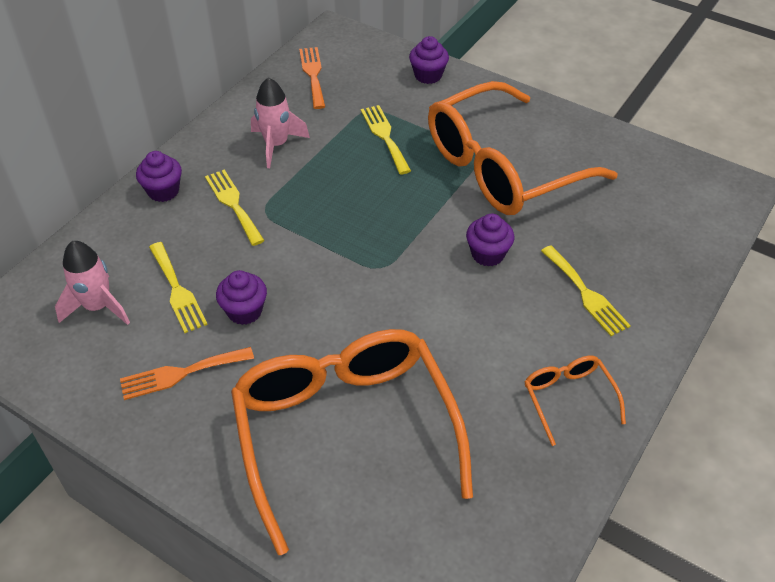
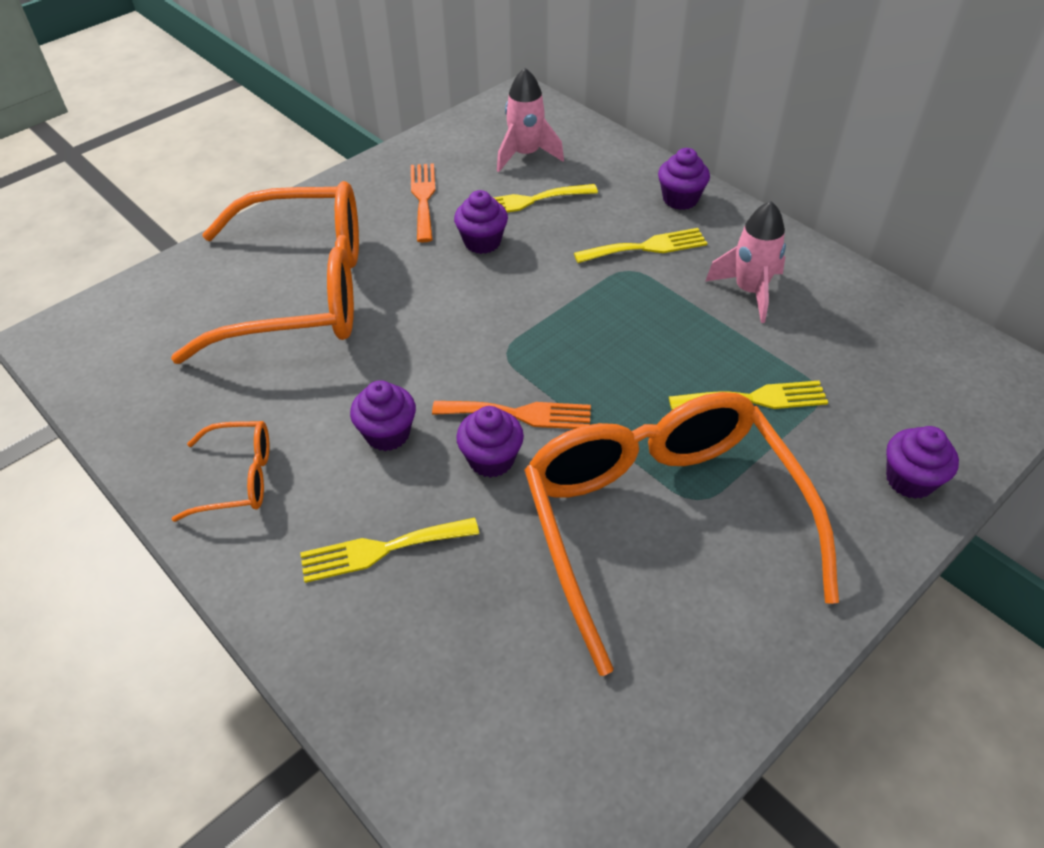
camera: 105 degrees right, 0 degrees up
orange fork [299,47,325,109] -> orange fork moved to [432,401,591,429]
none -> purple cupcake [350,380,416,451]

